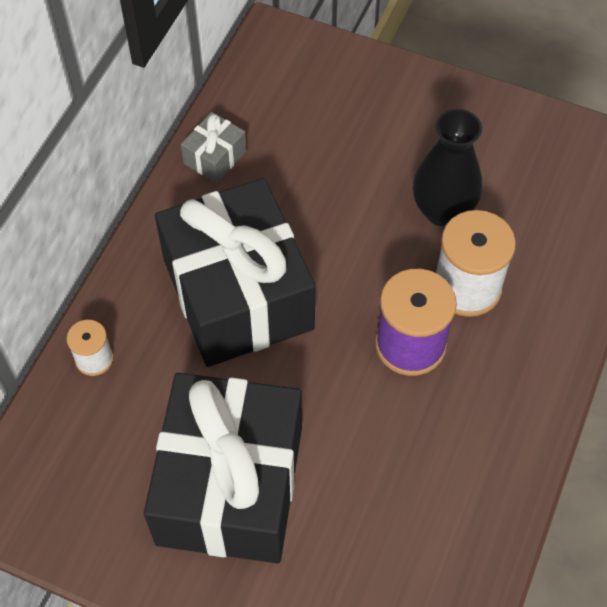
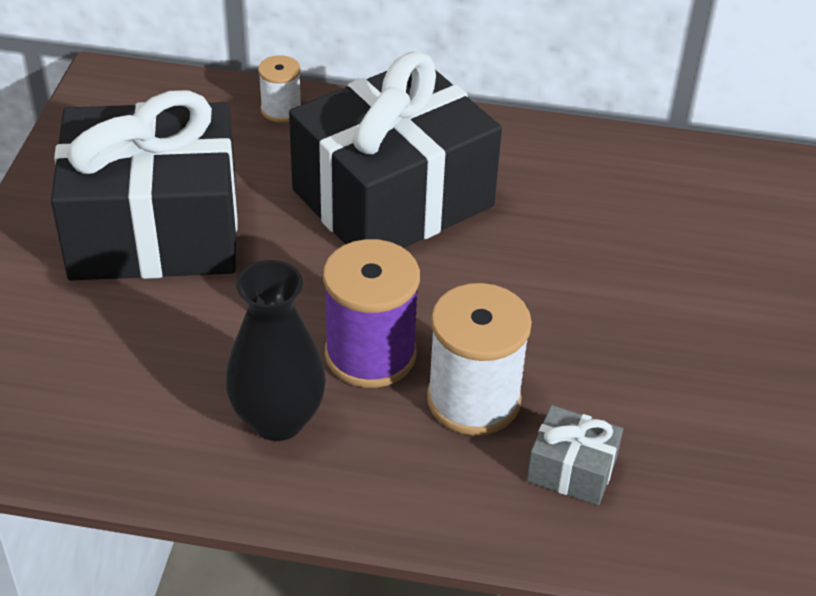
camera: 75 degrees right, 15 degrees down
grey gift [181,112,247,183] -> grey gift moved to [527,405,623,505]
black vase [413,109,482,227] -> black vase moved to [225,260,326,441]

